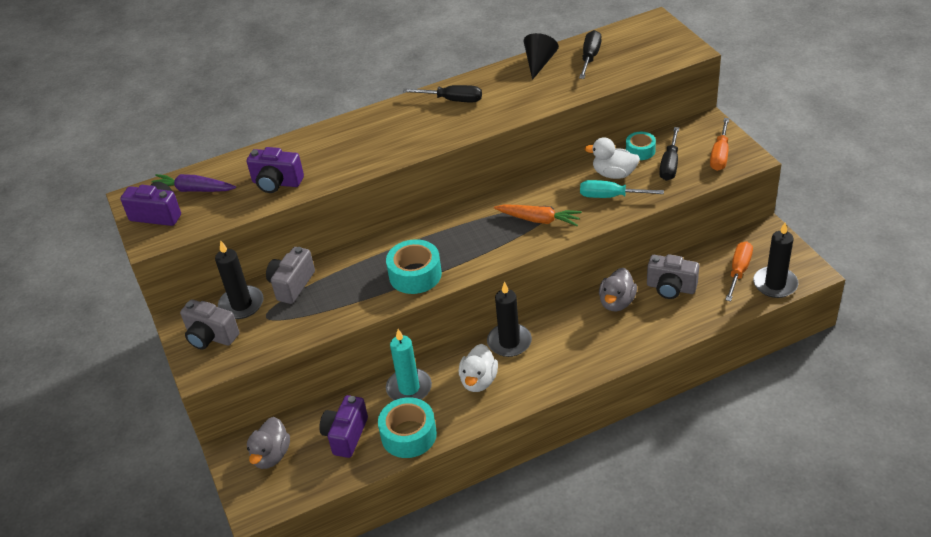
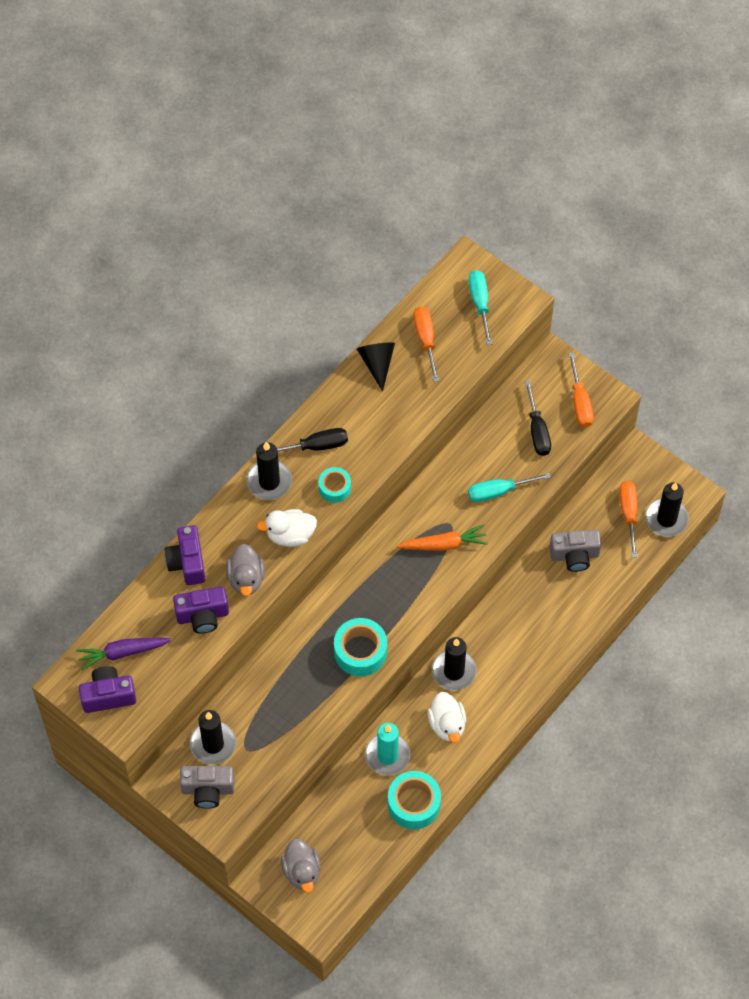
camera: 30 degrees left, 20 degrees up
grey camera [266,247,315,304] -> none
purple camera [319,395,368,458] -> purple camera moved to [164,525,205,585]
black screwdriver [579,30,601,79] -> orange screwdriver [413,307,439,382]
white duck [584,137,640,179] -> white duck moved to [257,509,317,547]
grey duck [599,268,637,311] -> grey duck moved to [226,544,265,596]
turquoise tape [626,132,656,160] -> turquoise tape moved to [319,467,351,503]
none -> black candle [246,442,292,500]
none -> turquoise screwdriver [468,270,492,345]

